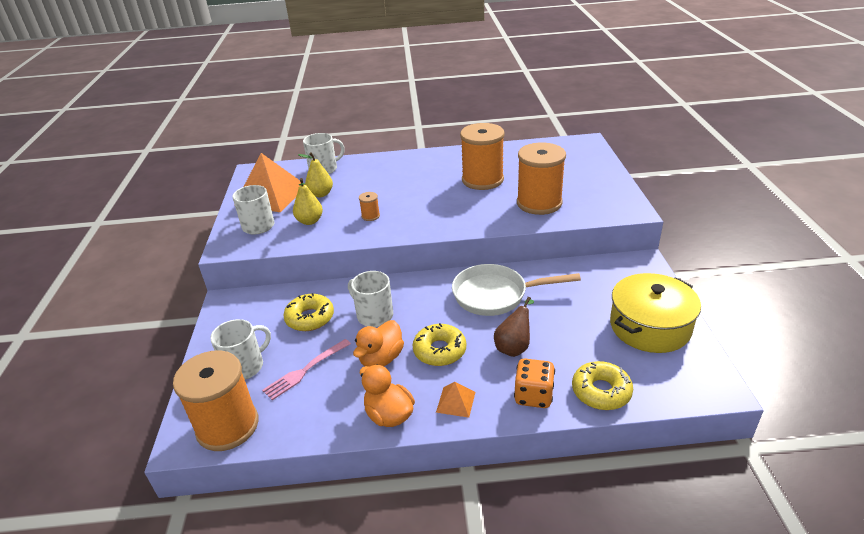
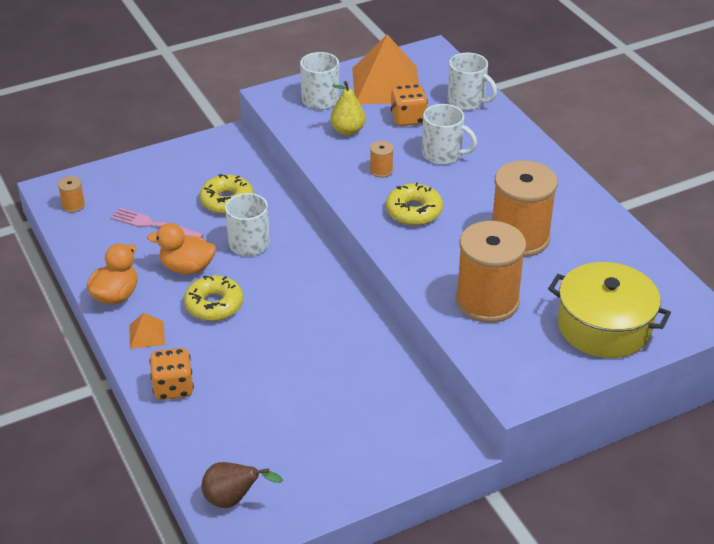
camera: 65 degrees right, 5 degrees up
orange spool [173,350,259,451] -> orange spool [58,176,85,213], size x0.41
white mug [210,319,271,380] -> white mug moved to [422,104,477,165]
yellow pear [298,152,333,197] -> orange dice [391,84,428,126]
white pan [452,264,581,316] -> none
brown pear [494,297,534,357] -> brown pear moved to [201,462,283,508]
yellow donut [572,361,633,410] -> yellow donut moved to [386,182,443,226]
yellow pot [610,273,701,353] -> yellow pot moved to [548,262,671,358]

